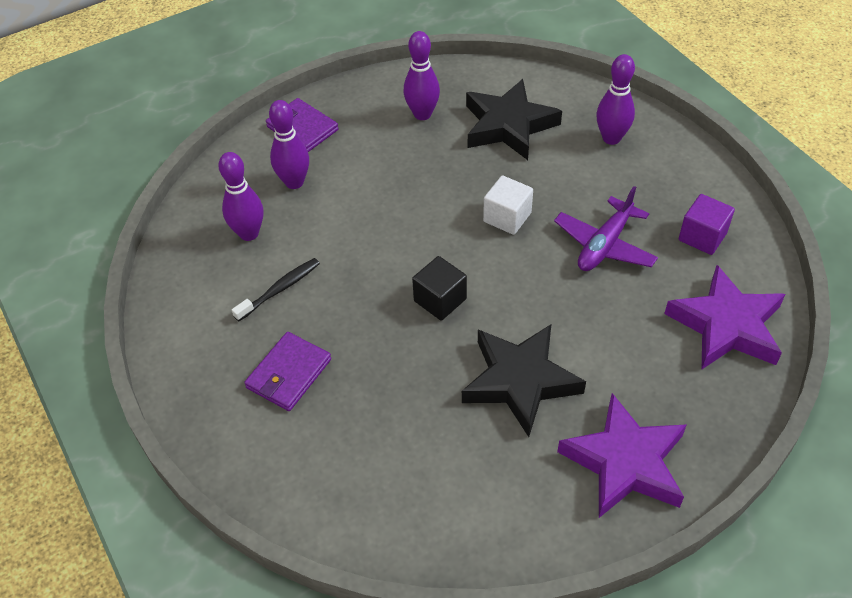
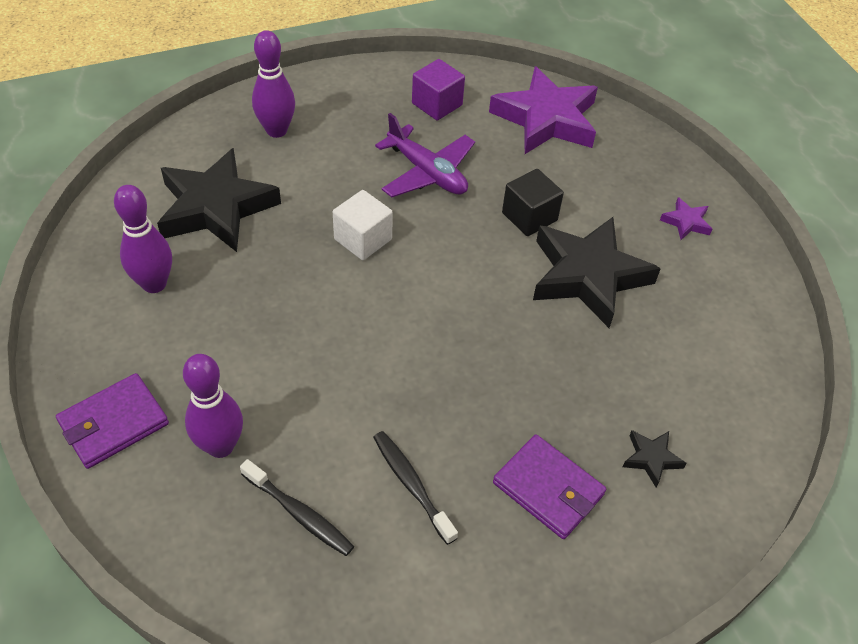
camera: 85 degrees left, 0 degrees up
purple bowling pin [218,152,263,241] -> black toothbrush [240,459,354,556]
black cube [412,256,467,320] -> black cube moved to [502,169,564,236]
purple star [557,393,687,518] -> purple star [660,197,712,240], size x0.42
none -> black star [623,430,686,488]

